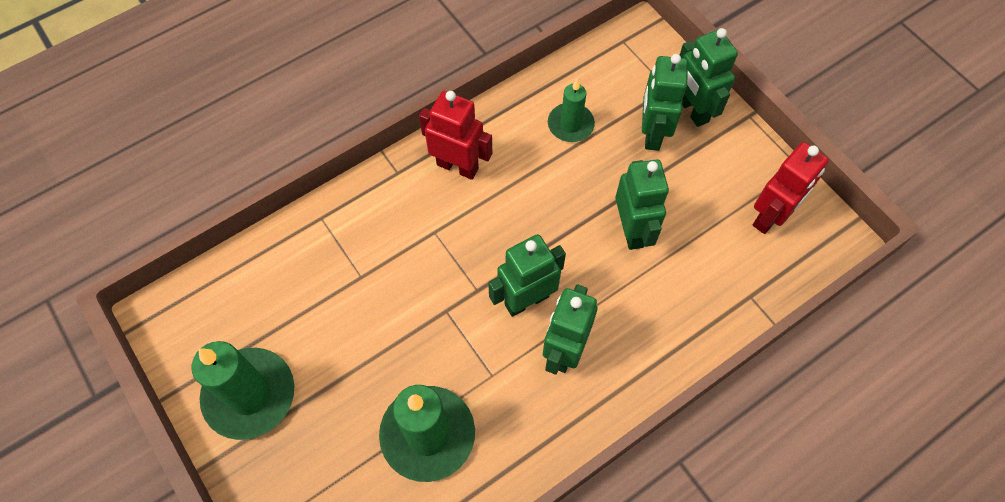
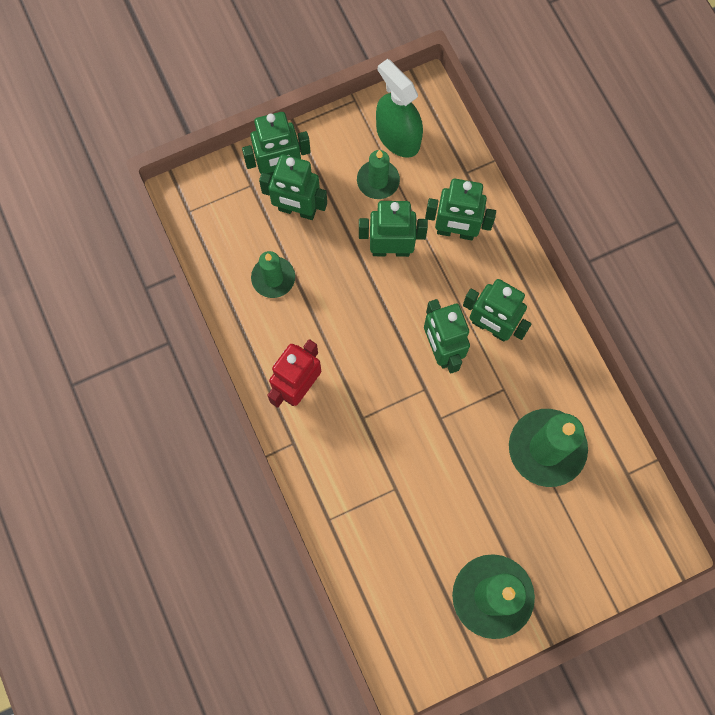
camera: 80 degrees left, 10 degrees up
red robot [753,142,829,234] -> green spray bottle [376,59,423,158]
none -> green candle [357,150,400,199]
none -> green robot [425,179,496,240]

